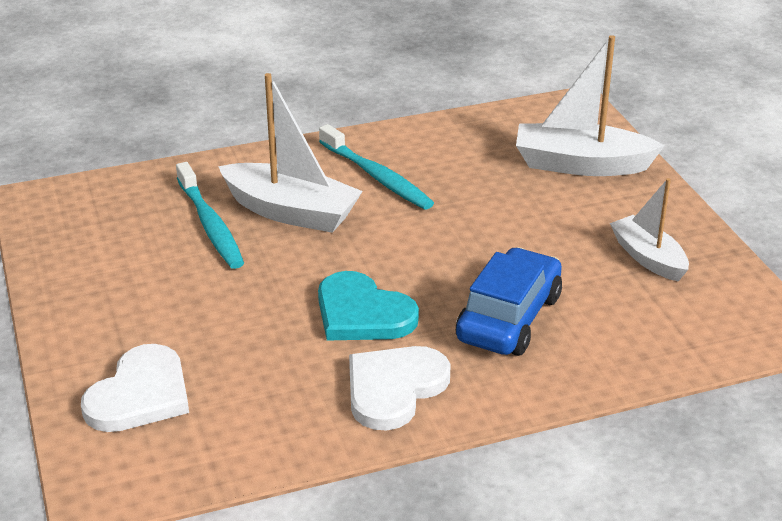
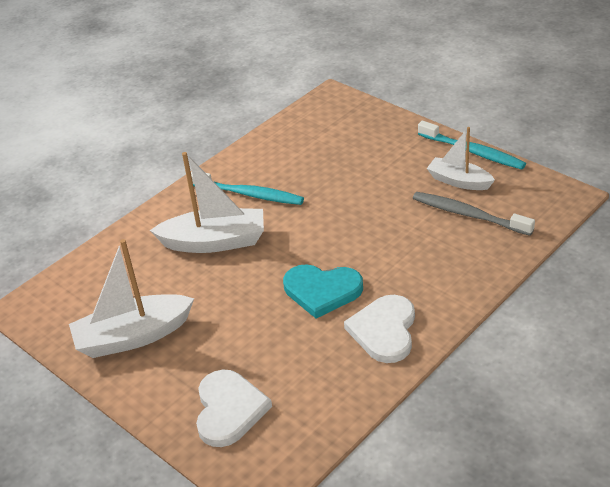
camera: 25 degrees left, 5 degrees up
turquoise toothbrush [176,162,244,269] -> turquoise toothbrush moved to [418,121,526,170]
blue car [456,247,562,356] -> none
white boat [516,35,665,176] -> white boat moved to [69,239,194,358]
none -> grey toothbrush [413,192,535,236]

